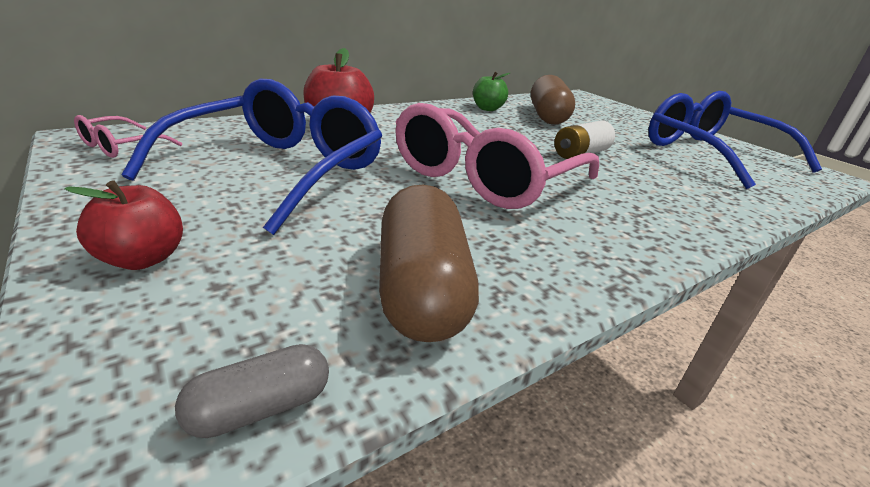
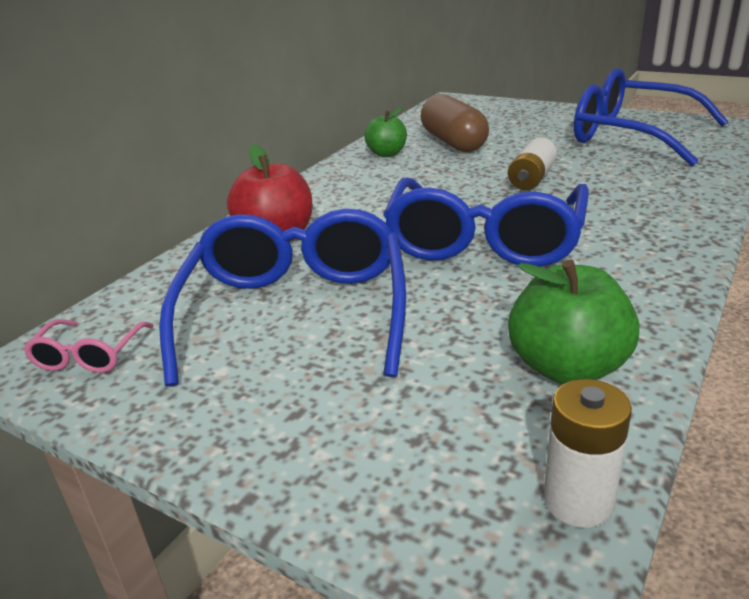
camera: 20 degrees left, 0 degrees up
red apple [64,180,183,270] -> none
grey capsule [175,344,329,438] -> white battery [544,379,632,528]
brown capsule [379,184,479,342] -> green apple [508,260,640,385]
pink glasses [395,103,599,209] -> blue glasses [383,178,589,267]

